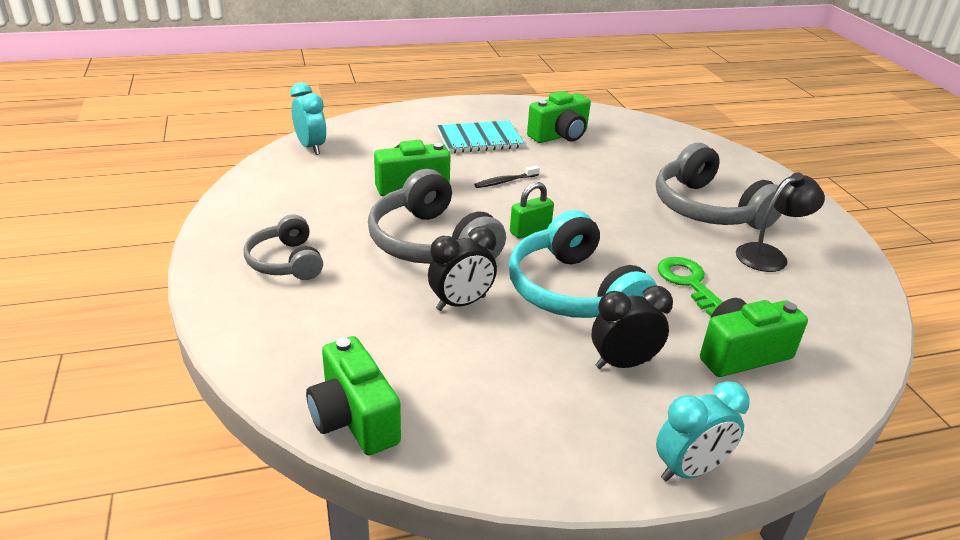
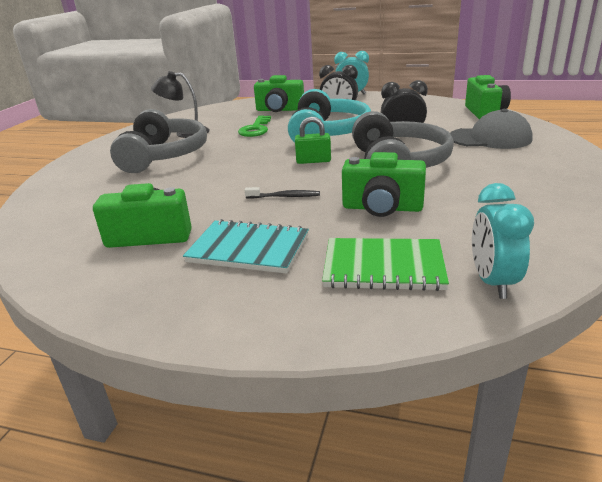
camera: 145 degrees left, 5 degrees down
grey headphones [244,214,323,280] -> none
none -> green notebook [322,238,449,291]
none -> grey cap [450,109,533,149]

